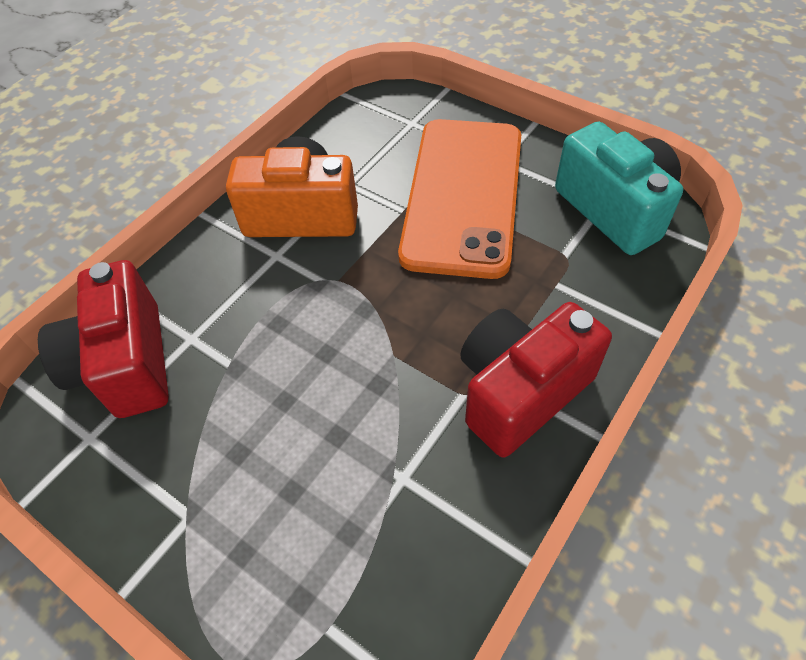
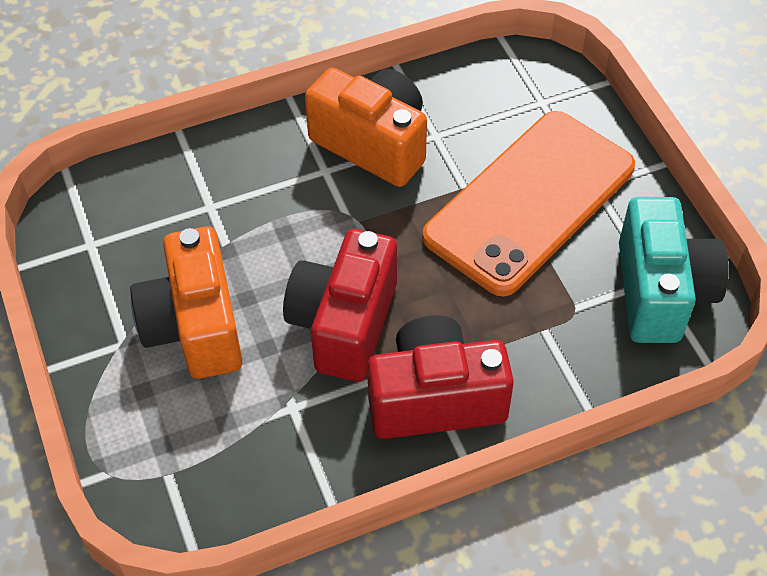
camera: 30 degrees right, 0 degrees up
red camera [38,260,169,418] -> red camera moved to [283,229,397,382]
none -> orange camera [130,226,243,379]

